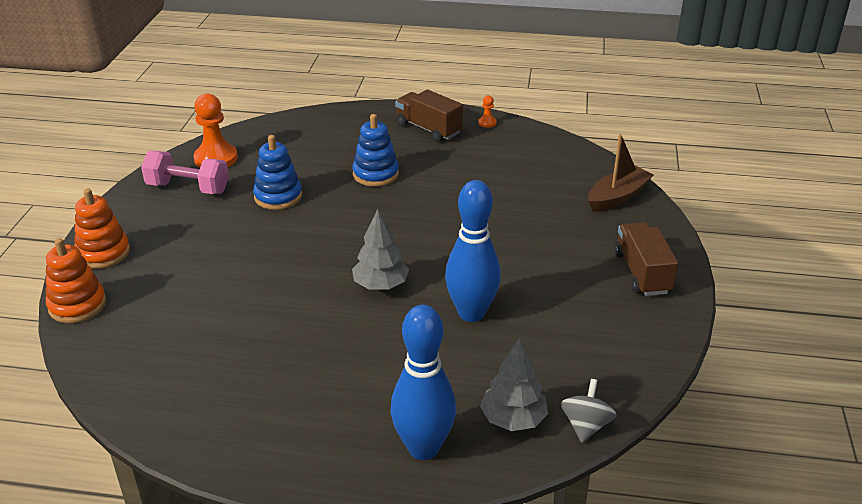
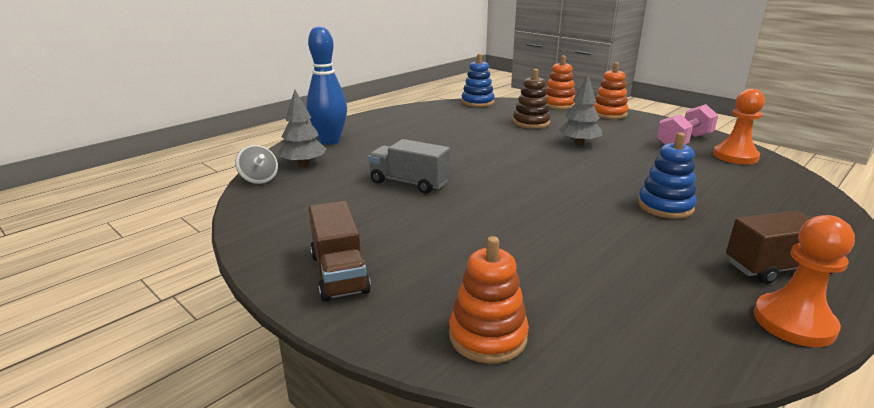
camera: 125 degrees right, 10 degrees down
blue stacking toy [253,135,302,210] -> blue stacking toy moved to [462,54,495,107]
grey tree [352,209,409,290] -> grey tree moved to [559,75,602,145]
blue bowling pin [445,180,501,322] -> grey truck [368,139,450,193]
orange pawn [478,95,497,128] -> orange pawn [754,215,855,347], size x2.22
brown boat [588,134,653,212] -> orange stacking toy [449,236,529,364]
brown truck [614,222,678,296] -> brown truck turned 45 degrees clockwise [309,201,371,302]
none -> brown stacking toy [513,69,551,129]

